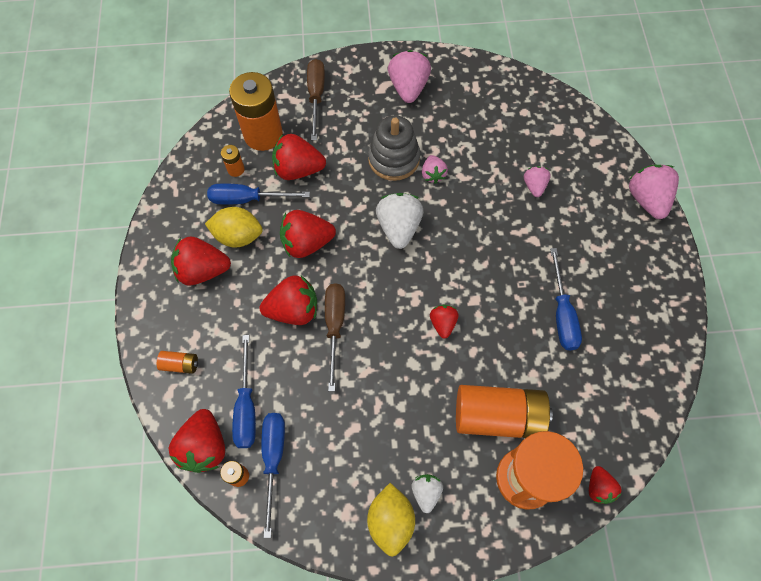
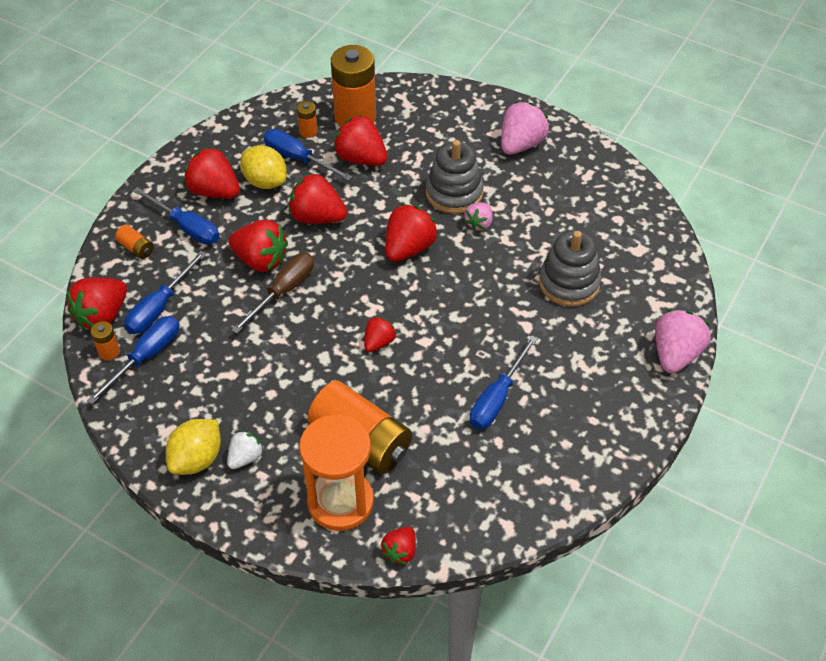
camera: 35 degrees right, 15 degrees down
brown screwdriver [307,59,325,140] -> none
white strawberry [376,193,423,249] -> red strawberry [385,204,438,262]
pink strawberry [524,166,551,197] -> grey stacking toy [539,230,601,307]
none -> blue screwdriver [133,187,220,245]

